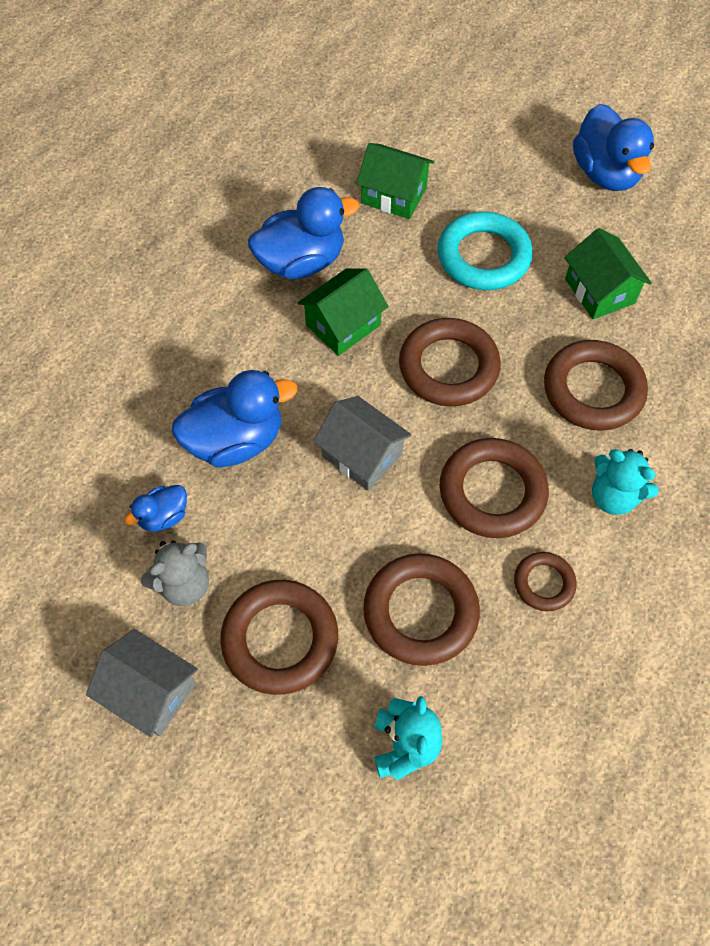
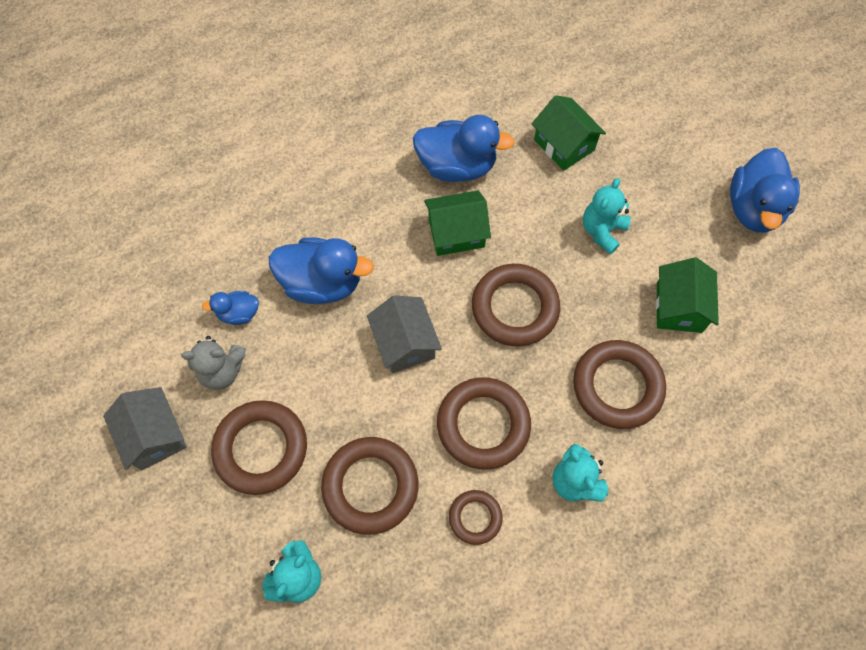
camera: 30 degrees right, 5 degrees up
turquoise ring [438,211,533,290] -> turquoise teddy bear [583,178,631,254]

